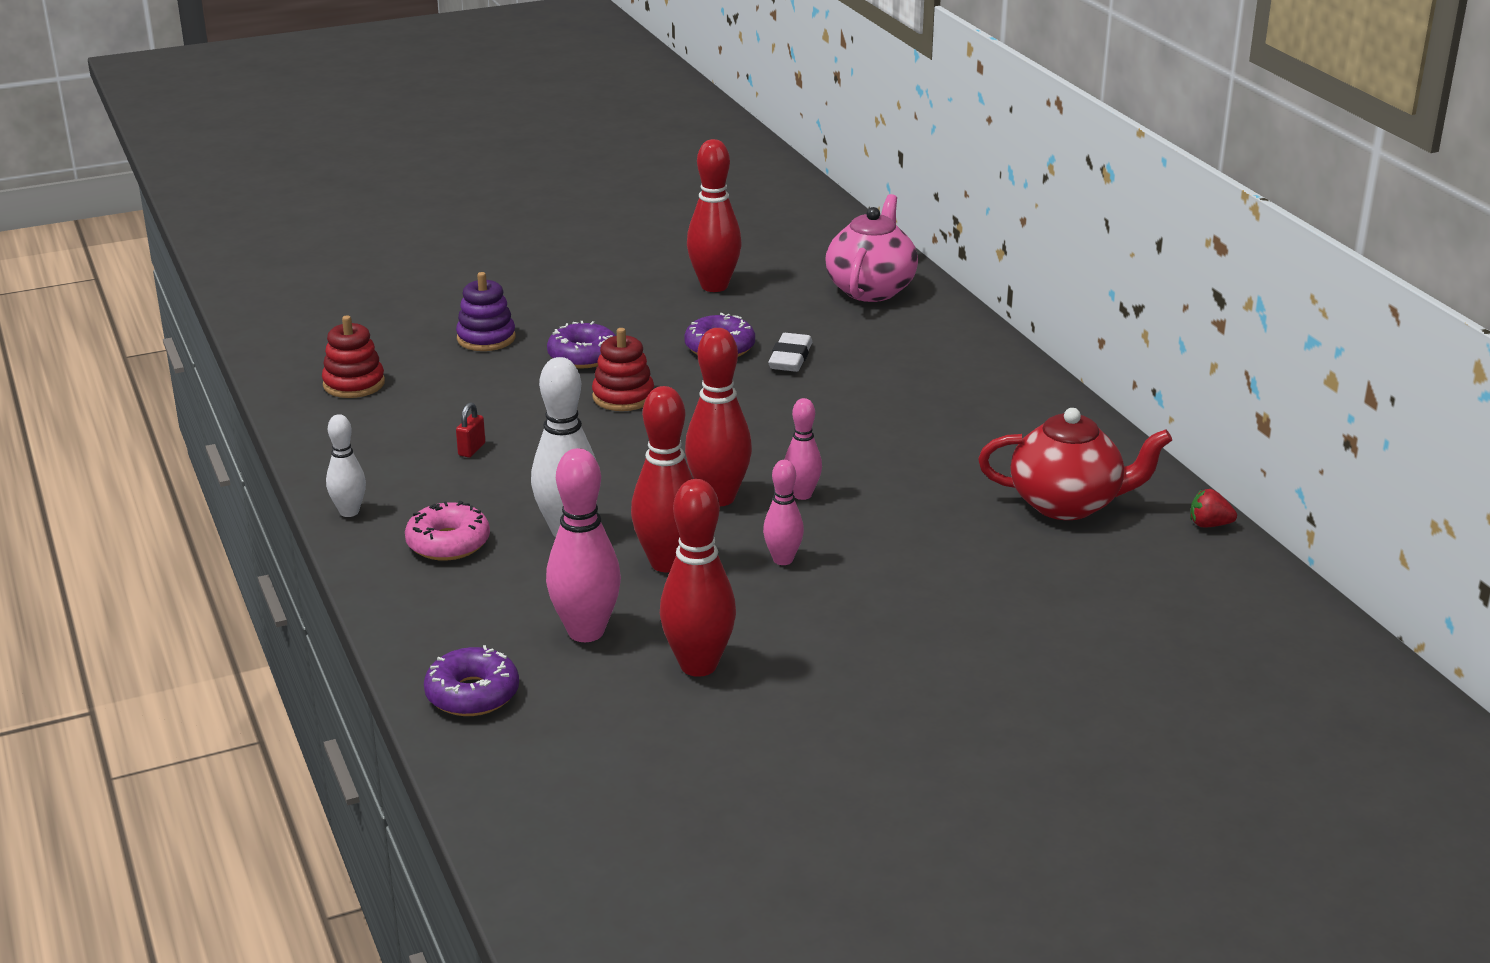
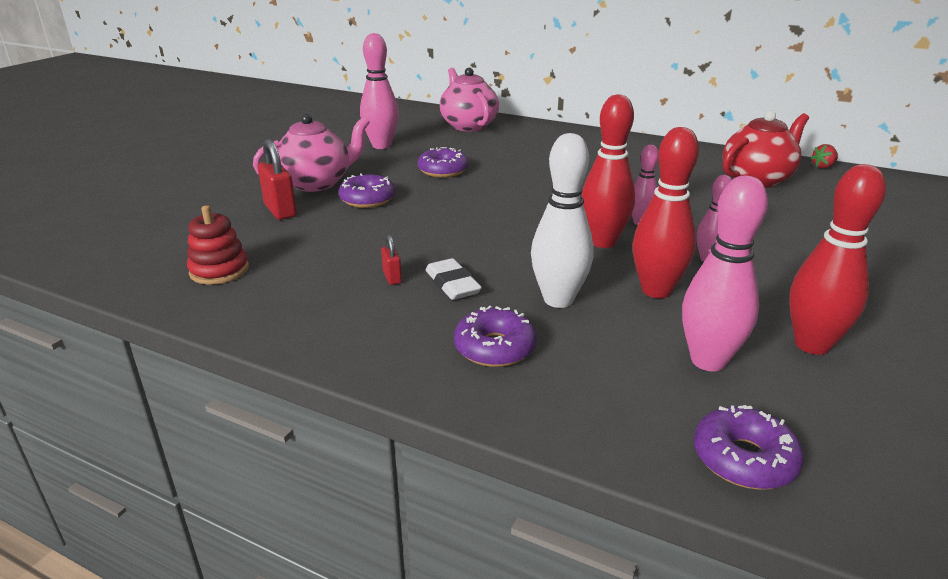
camera: 40 degrees left, 0 degrees up
white bowling pin [326,414,366,517] -> none
pink donut [405,501,490,561] -> purple donut [454,306,537,367]
purple stacking toy [456,272,516,351] -> red padlock [258,139,297,220]
red stacking toy [592,328,654,411] -> none
red bowling pin [687,139,742,292] -> pink bowling pin [360,33,399,149]
white eraser [768,333,812,372] -> white eraser moved to [425,258,482,300]
none -> pink teapot [253,113,370,192]

